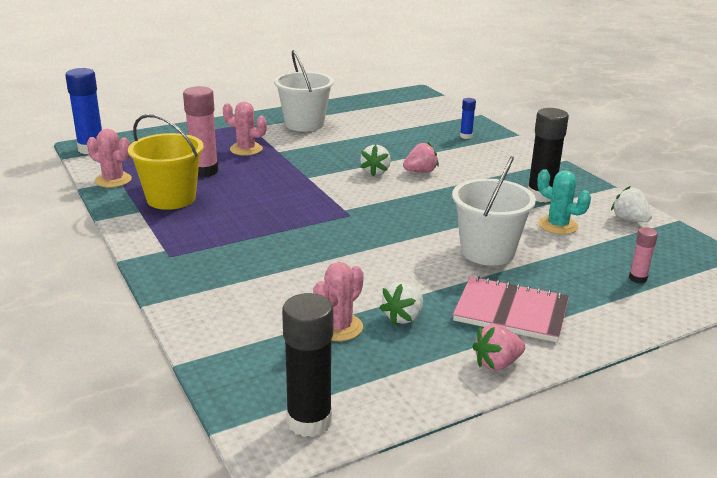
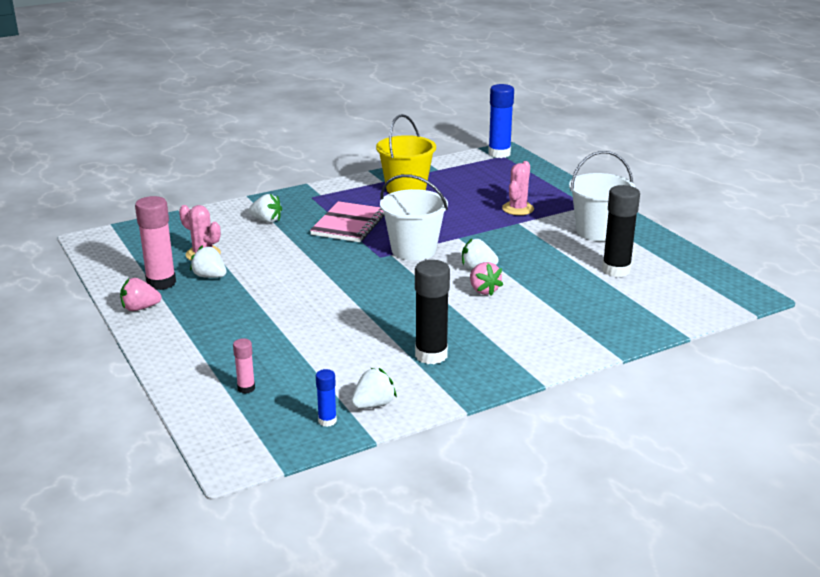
camera: 90 degrees right, 0 degrees up
pink cactus [87,129,132,188] -> none
pink glue stick [183,86,219,177] -> pink glue stick moved to [135,196,176,290]
black glue stick [282,293,333,437] -> black glue stick moved to [602,185,640,277]
white bucket [452,156,536,266] -> white bucket moved to [380,174,448,261]
pink notebook [453,276,569,342] -> pink notebook moved to [310,201,384,242]
blue glue stick [460,98,476,139] -> blue glue stick moved to [316,369,337,427]
pink strawberry [472,324,525,371] -> pink strawberry turned 75 degrees counterclockwise [120,278,162,311]
turquoise cactus [537,169,591,235] -> none
none -> white strawberry [248,194,282,223]

